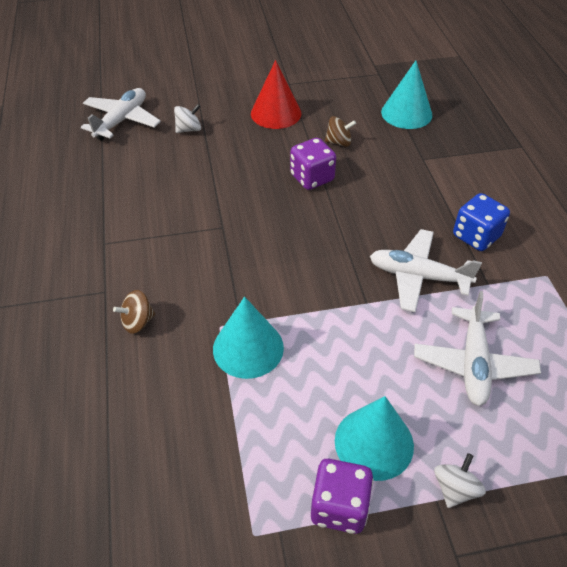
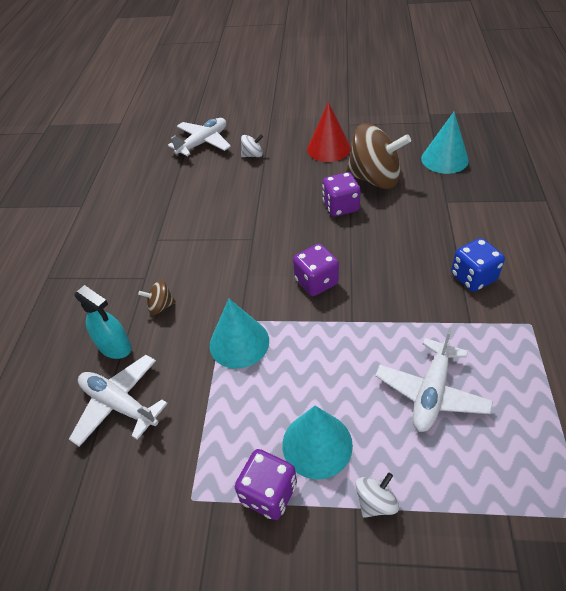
camera: 20 degrees right, 0 degrees up
brown spinning top [325,116,356,147] -> brown spinning top [346,123,411,189], size x2.30
white plane [370,229,482,312] -> white plane moved to [69,355,168,447]
none -> turquoise spray bottle [74,285,132,359]
none -> purple dice [293,244,339,296]

